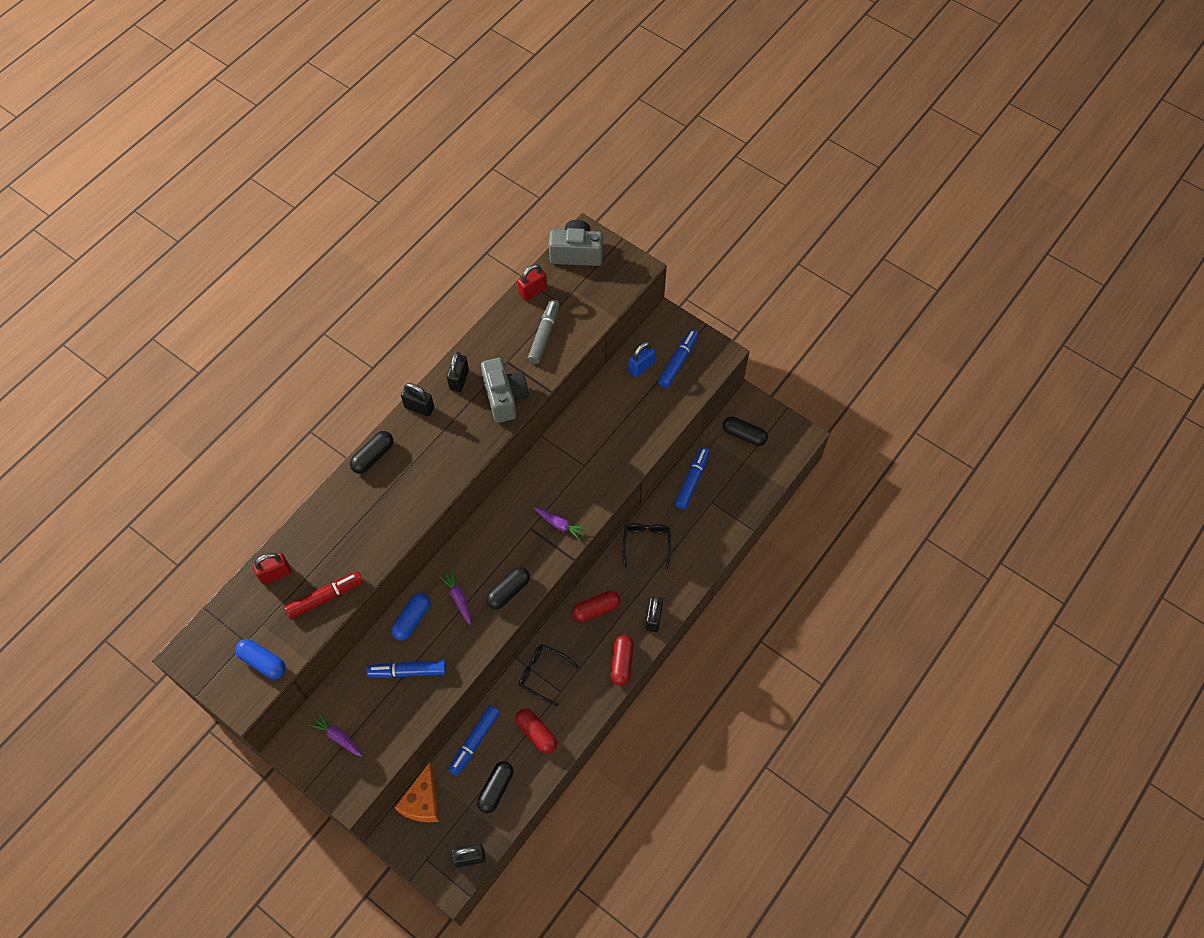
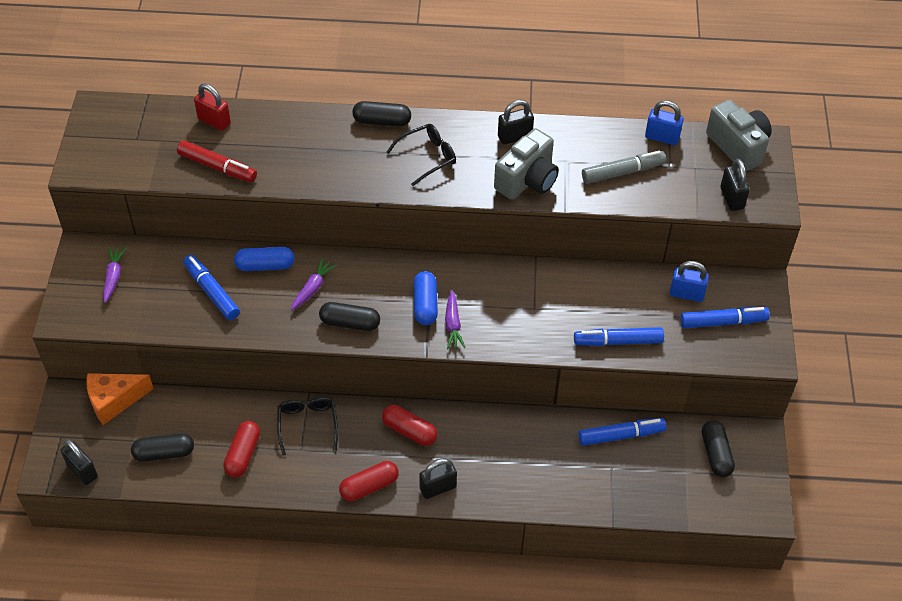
camera: 55 degrees right, 10 degrees down
blue capsule [235,639,286,679] -> blue capsule moved to [413,271,438,325]
black padlock [401,383,434,416] -> black padlock moved to [720,158,750,211]
blue marker [448,705,500,776] -> blue marker moved to [574,327,664,346]
red padlock [518,264,547,301] -> blue padlock [645,100,684,145]
black glasses [622,523,671,570] -> black glasses moved to [386,124,456,186]

